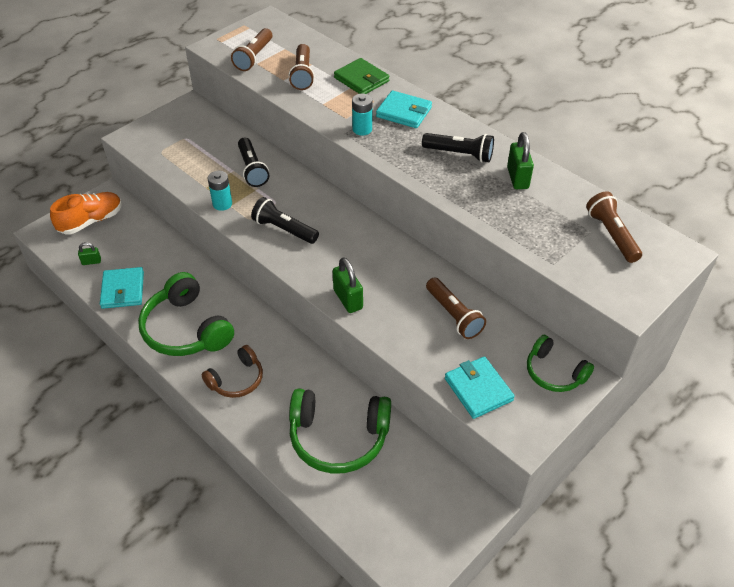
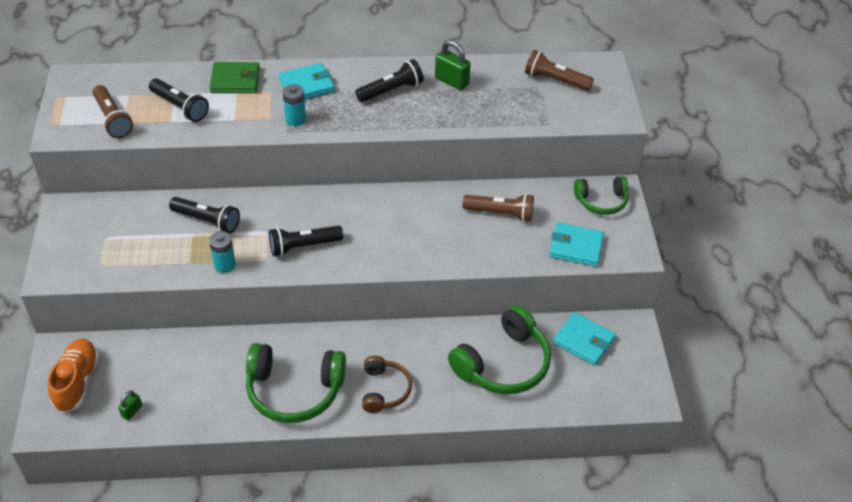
camera: 50 degrees left, 0 degrees up
turquoise wallet [100,267,144,309] -> turquoise wallet moved to [553,312,616,366]
brown flashlight [289,44,315,90] -> black flashlight [149,78,209,122]
green padlock [333,257,363,313] -> none

